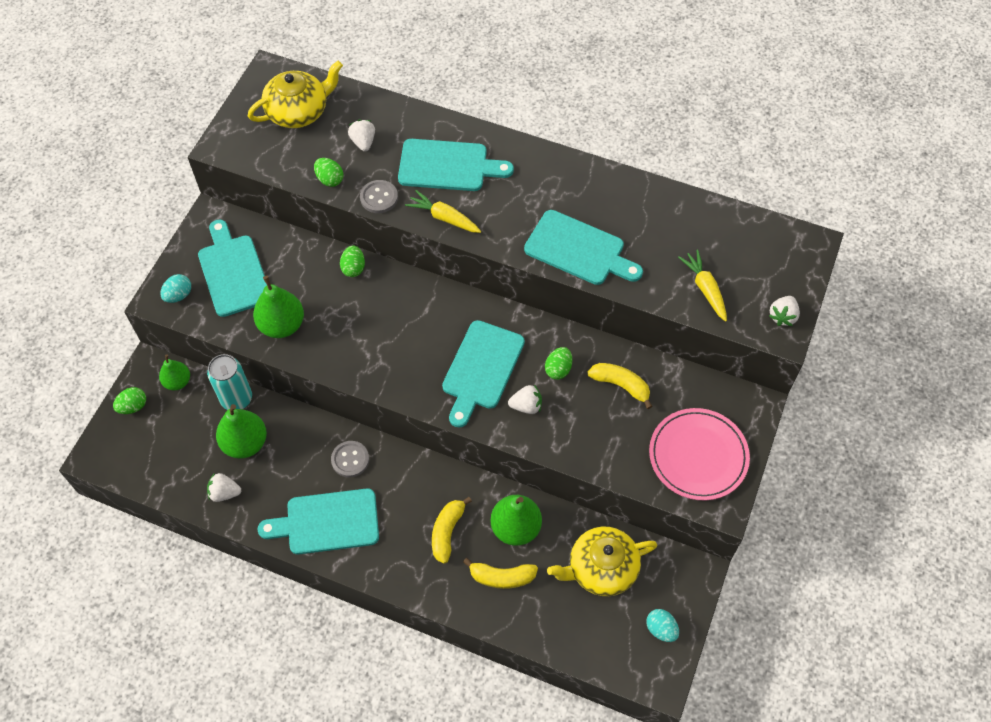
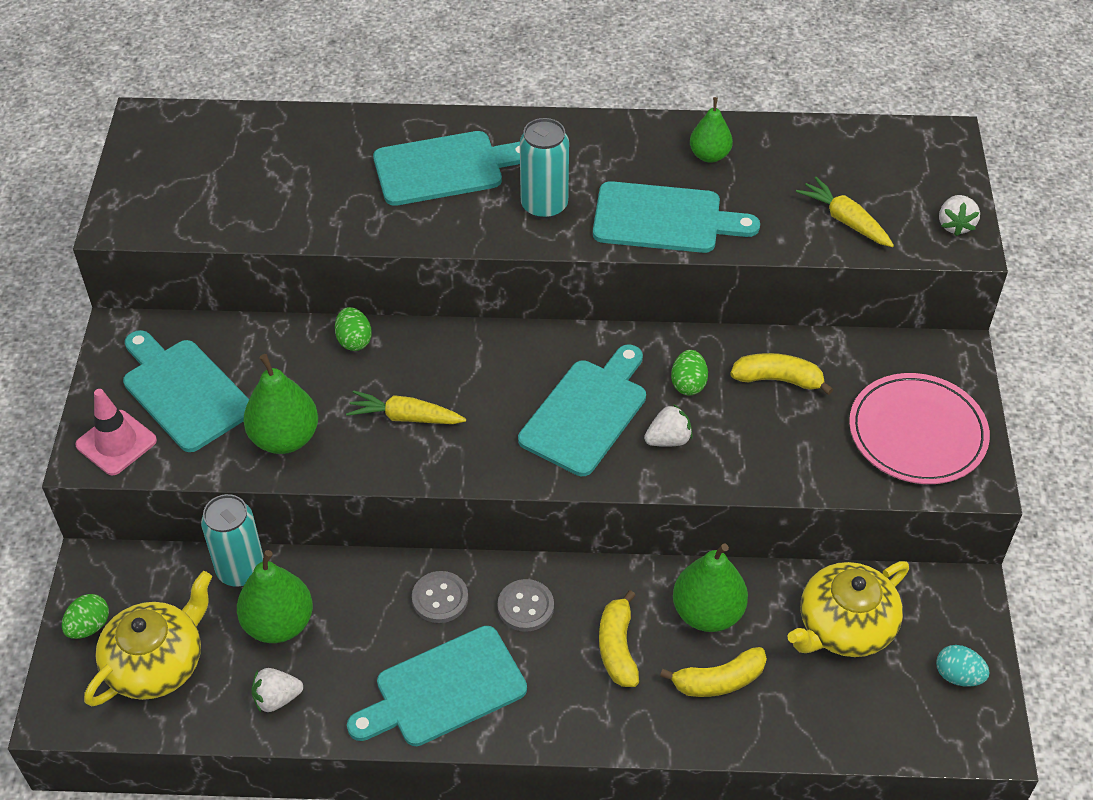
camera: 20 degrees left, 10 degrees down
green pear [159,354,190,391] -> green pear moved to [690,97,733,163]
turquoise egg [160,274,191,303] -> pink traffic cone [75,389,157,475]
yellow teapot [248,61,343,128] -> yellow teapot moved to [84,571,213,706]
green egg [314,158,344,187] -> none
white strawberry [348,119,375,151] -> none
grey button [360,180,398,213] -> grey button moved to [498,579,554,632]
yellow carrot [405,190,481,233] -> yellow carrot moved to [346,390,466,424]
turquoise cutting board [442,320,525,428] -> turquoise cutting board turned 150 degrees counterclockwise [518,345,646,476]
none -> turquoise can [520,118,569,219]

